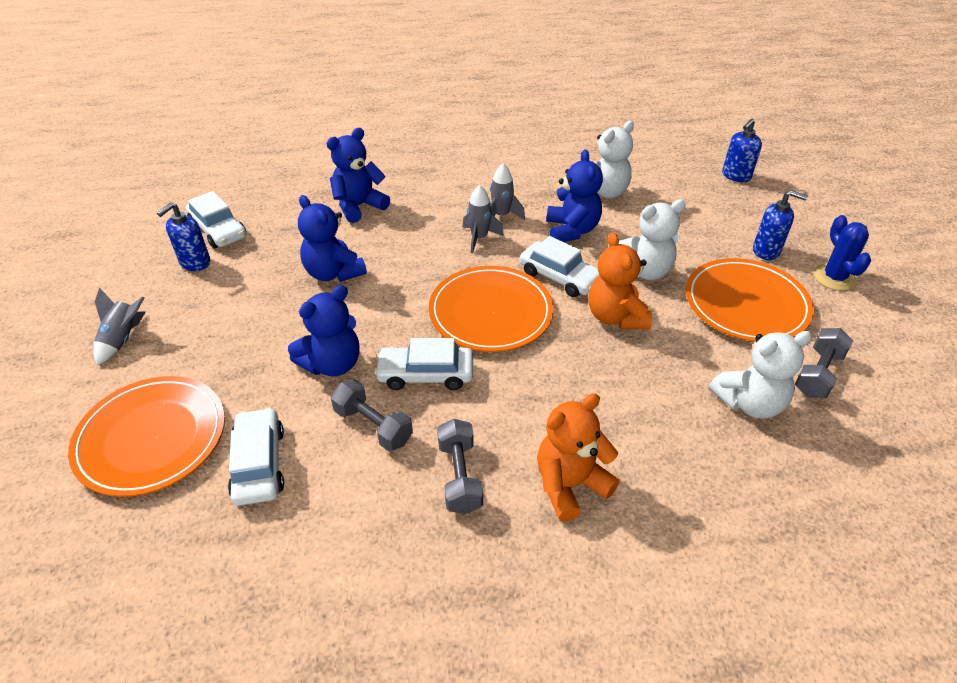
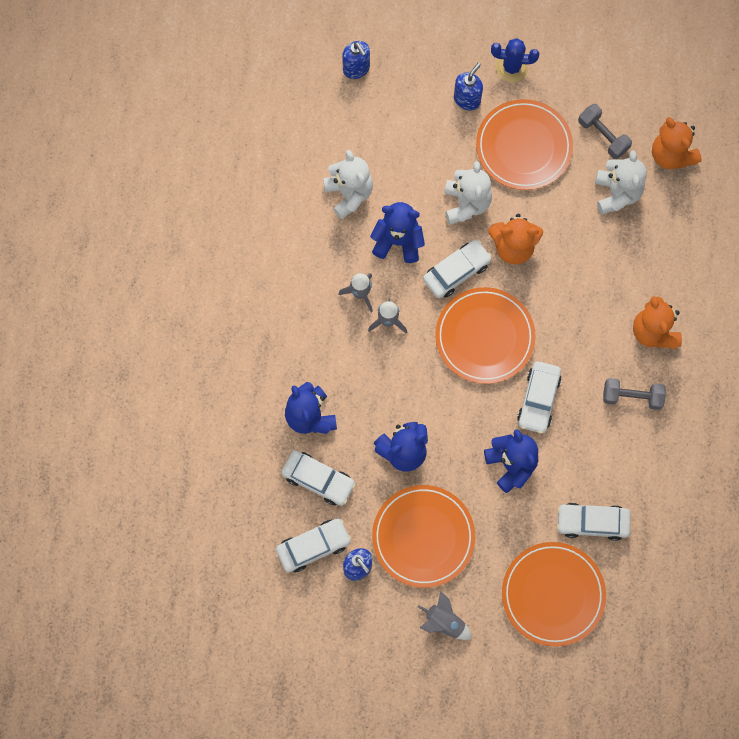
camera: 75 degrees left, 30 degrees up
grey dumbbell [331,379,413,451] -> none
none -> white car [281,450,356,506]
none -> orange plate [372,485,475,588]
none -> orange teddy bear [652,117,701,169]

